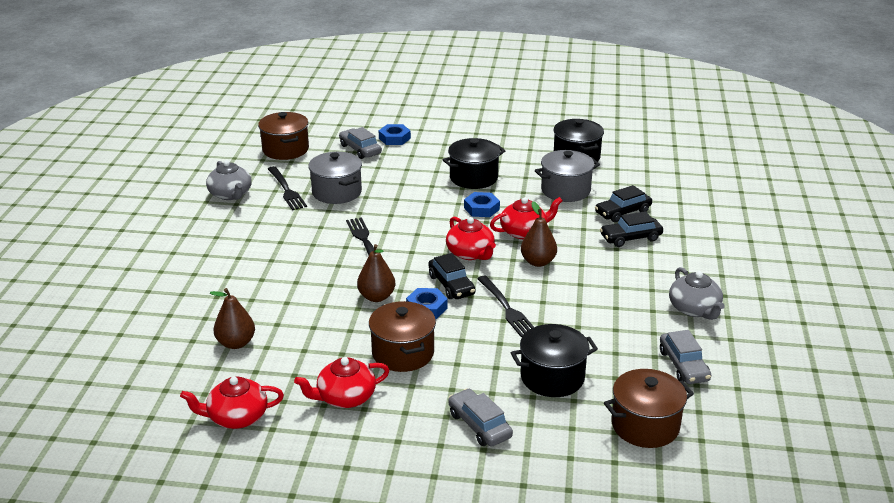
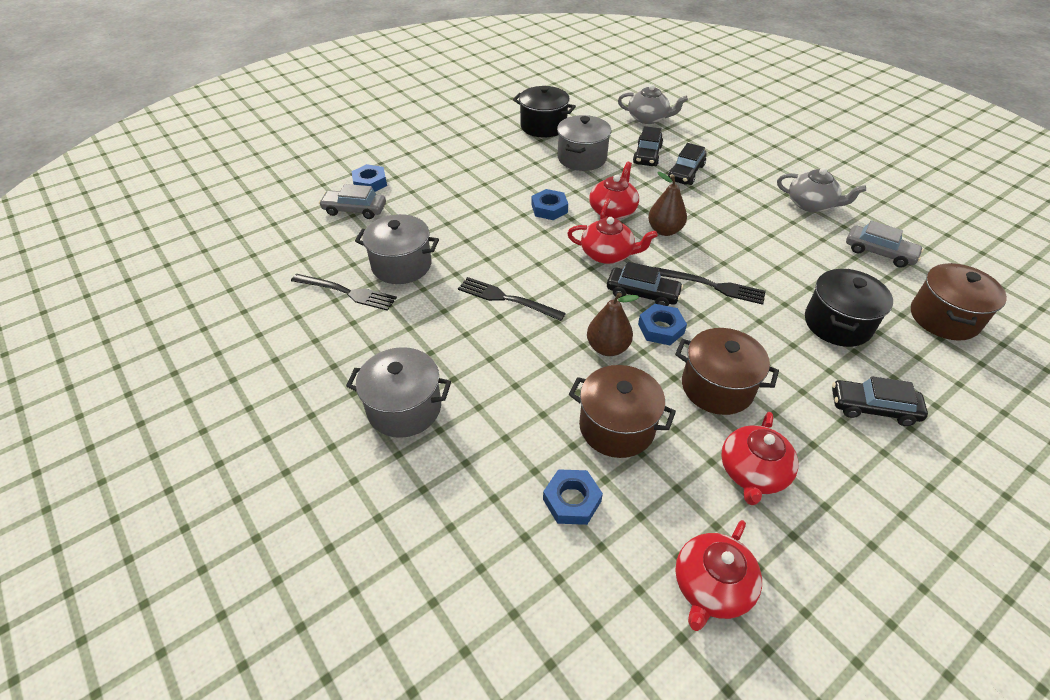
camera: 45 degrees left, 15 degrees up
grey teapot [206,160,252,200] -> grey teapot moved to [618,84,688,124]
brown pear [210,288,255,349] -> blue nut [543,469,603,525]
brown pot [258,112,309,160] -> brown pot moved to [569,365,676,458]
black pot [443,138,505,189] -> none
grey car [448,388,513,447] -> black car [832,376,928,426]
none -> grey pot [346,347,451,438]

